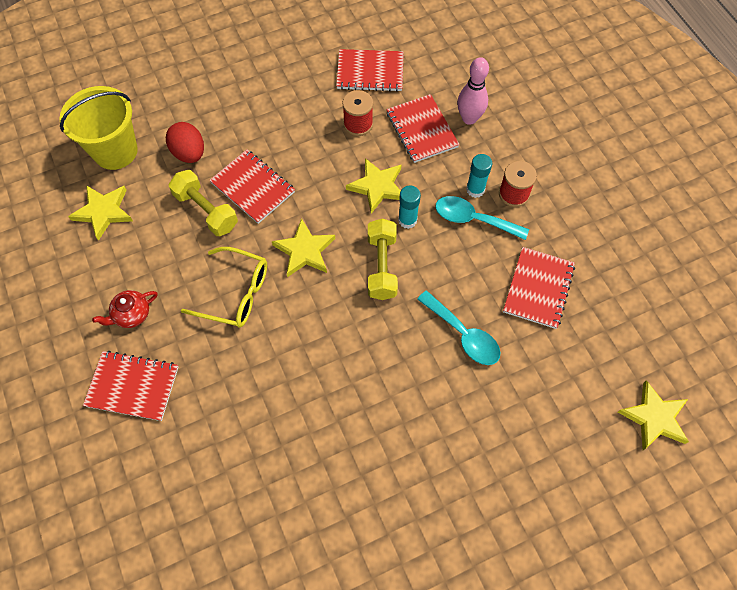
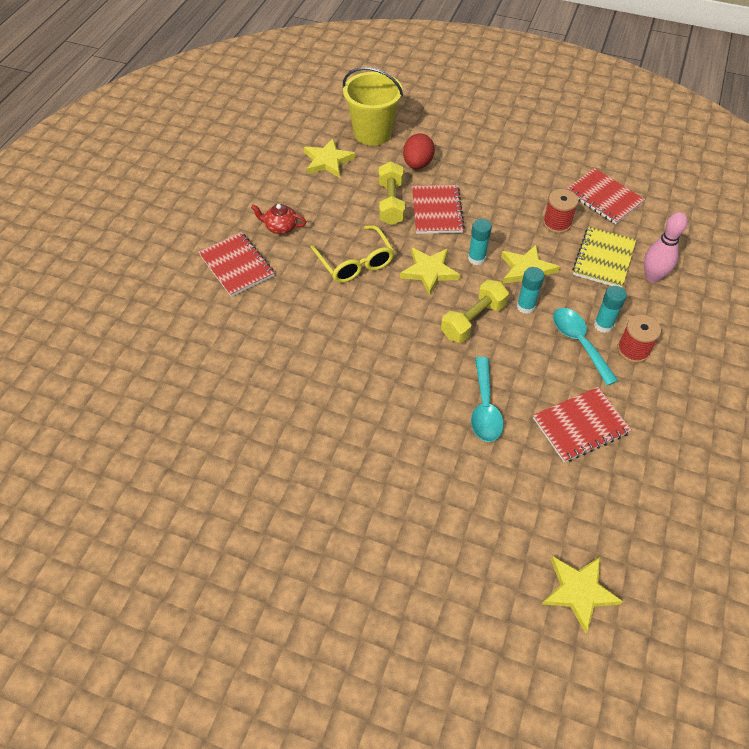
camera: 45 degrees right, 10 degrees down
red notebook [386,94,460,163] -> yellow notebook [572,227,636,287]
none -> turquoise glue stick [468,219,492,265]

